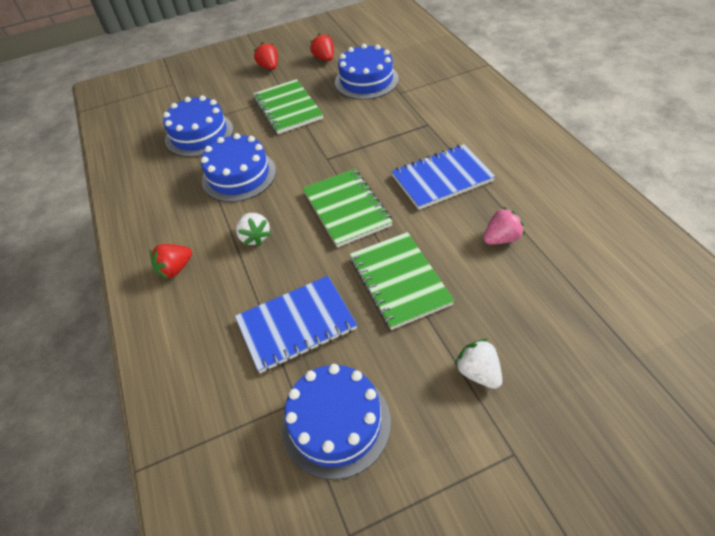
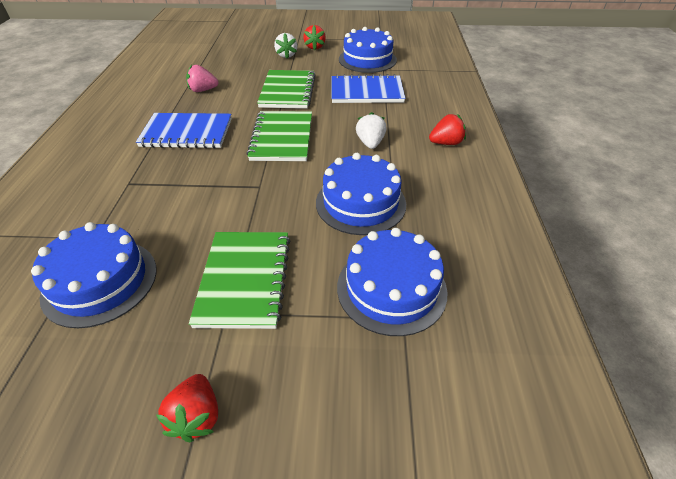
camera: 160 degrees left, 5 degrees down
red strawberry [310,33,334,61] -> red strawberry moved to [303,25,326,50]

